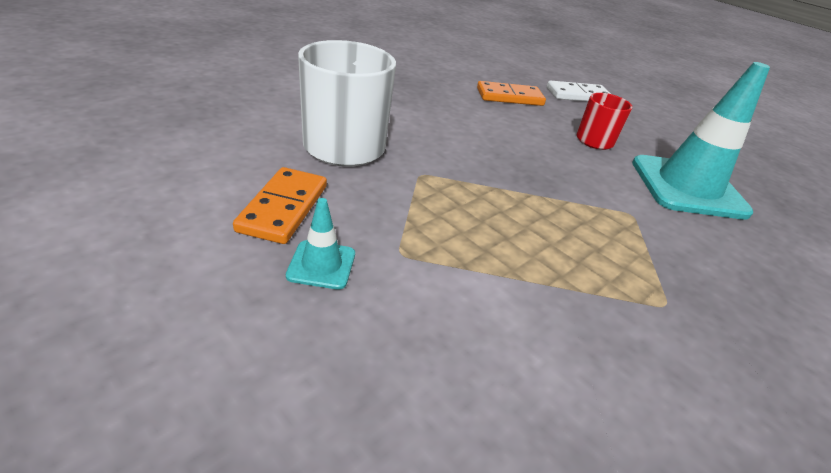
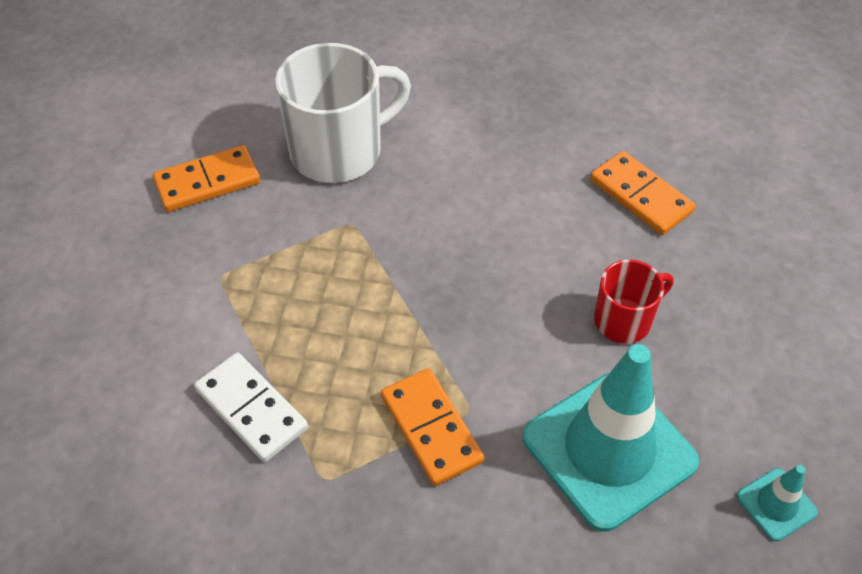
camera: 60 degrees right, 15 degrees up
turquoise traffic cone [286,198,355,290] -> turquoise traffic cone moved to [737,465,818,541]
white domino [547,81,611,101] -> white domino moved to [194,353,308,462]
none -> orange domino [381,368,485,486]

